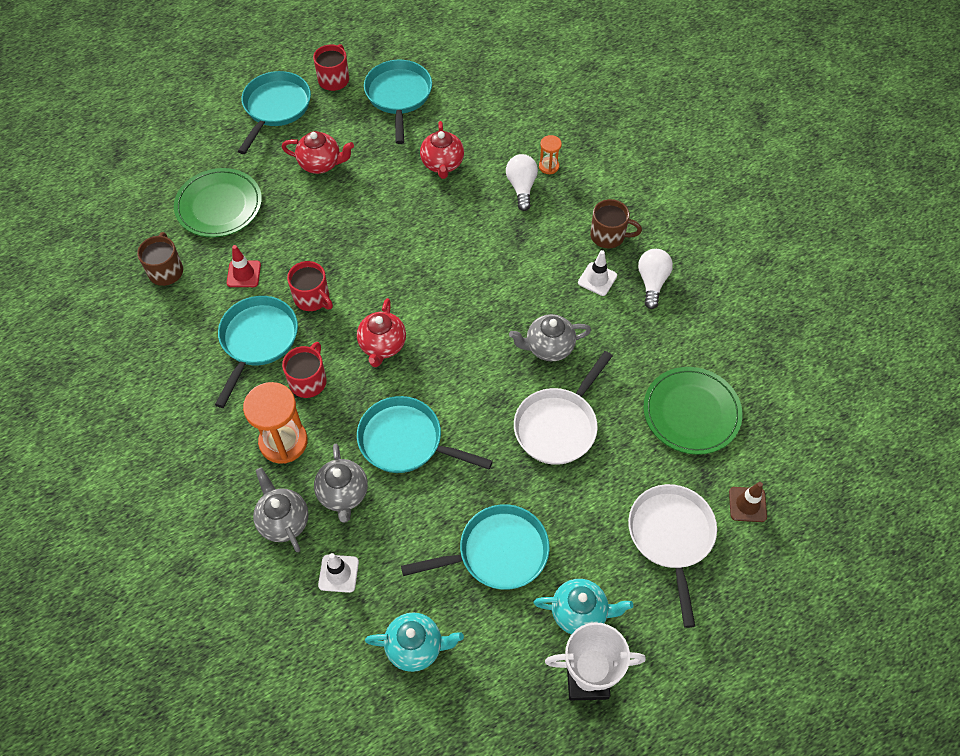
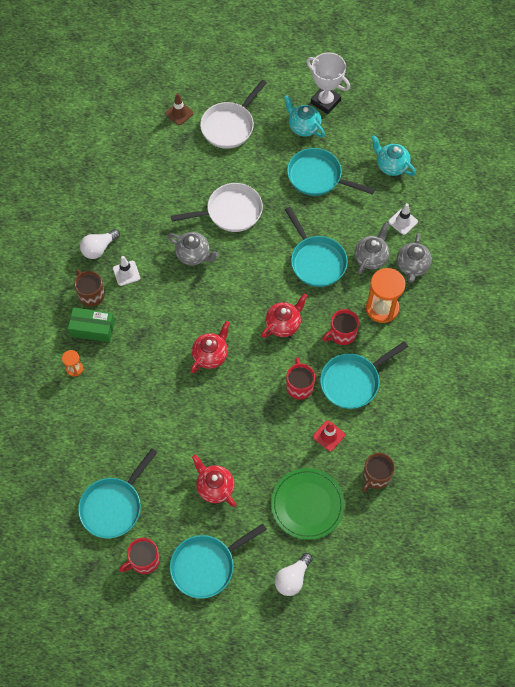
camera: 140 degrees left, 5 degrees up
red teapot [420,121,464,179] -> red teapot moved to [191,321,230,373]
white light bulb [506,154,538,211] -> white light bulb moved to [275,553,313,596]
green plate [644,367,742,455] -> none
none -> green box [68,307,115,342]

